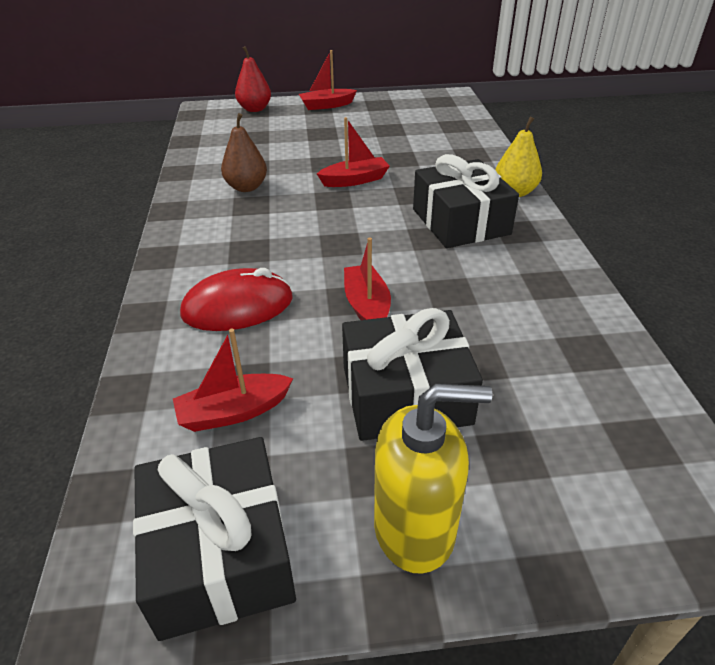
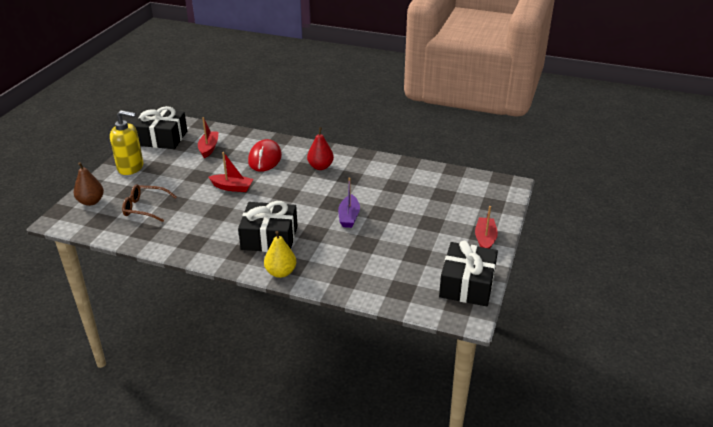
camera: 115 degrees right, 5 degrees down
brown pear [221,113,267,192] -> brown pear moved to [74,162,104,206]
red pear [235,46,271,112] -> red pear moved to [307,127,334,170]
red boat [317,117,390,187] -> purple boat [338,178,360,228]
black gift [342,308,483,441] -> black gift moved to [439,241,498,306]
yellow soap dispenser [374,384,493,574] -> yellow soap dispenser turned 105 degrees counterclockwise [110,110,143,175]
none -> brown glasses [122,184,177,222]

